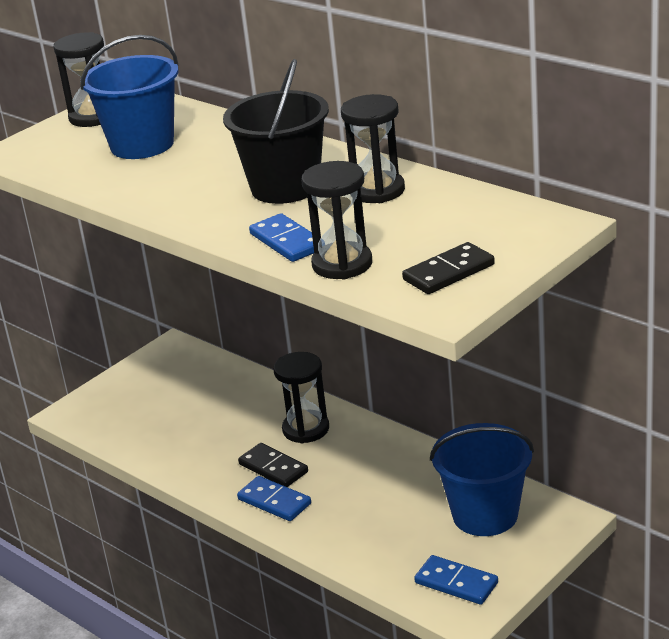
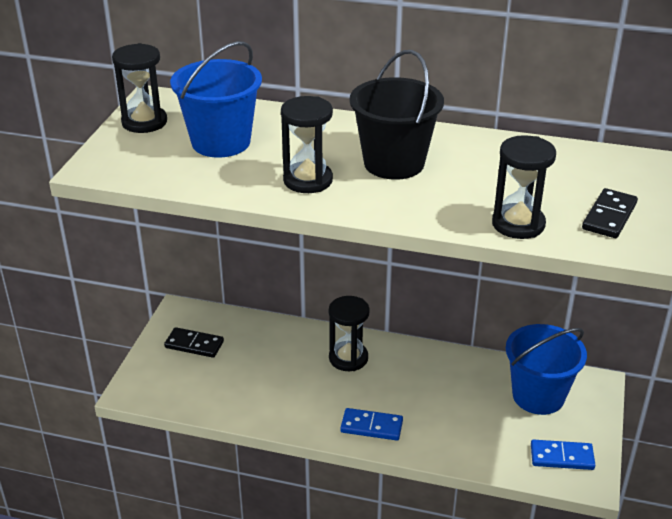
camera: 30 degrees left, 5 degrees up
black domino [238,443,308,487] -> black domino moved to [164,327,224,358]
blue domino [249,213,314,262] -> none
black hourglass [341,94,405,203] -> black hourglass moved to [281,96,333,193]

